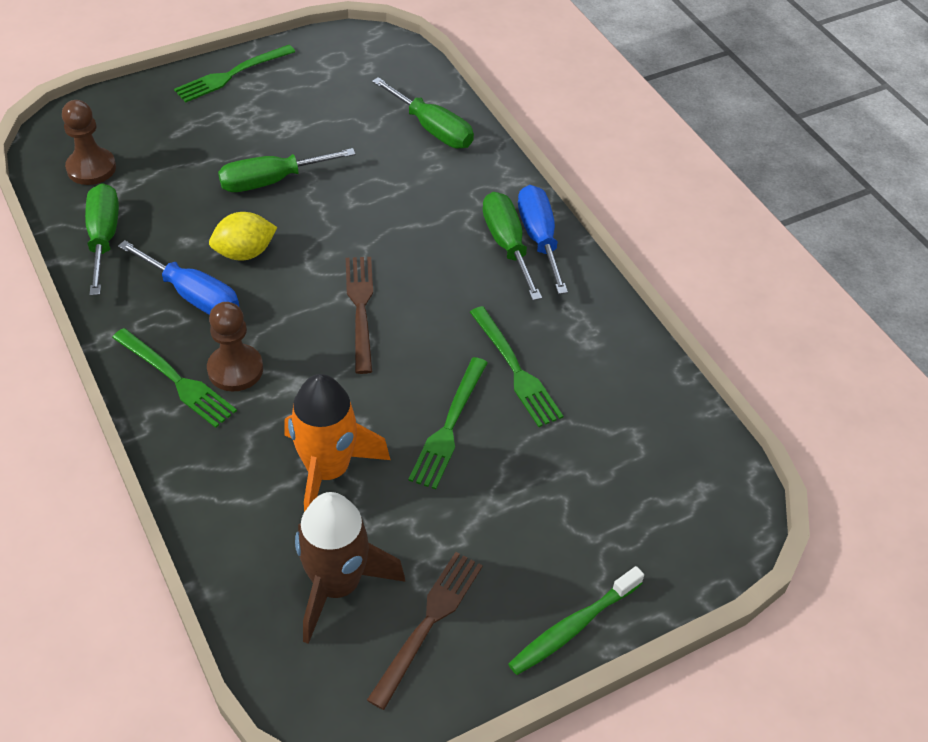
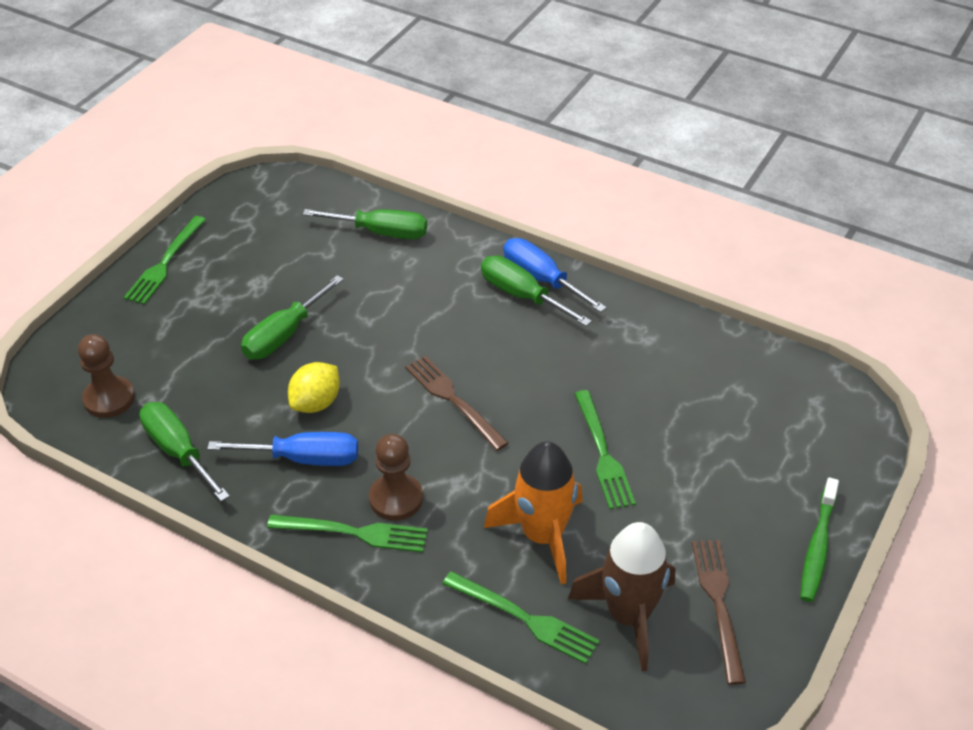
camera: 30 degrees left, 5 degrees down
green fork [470,306,563,427] -> green fork moved to [442,571,600,664]

